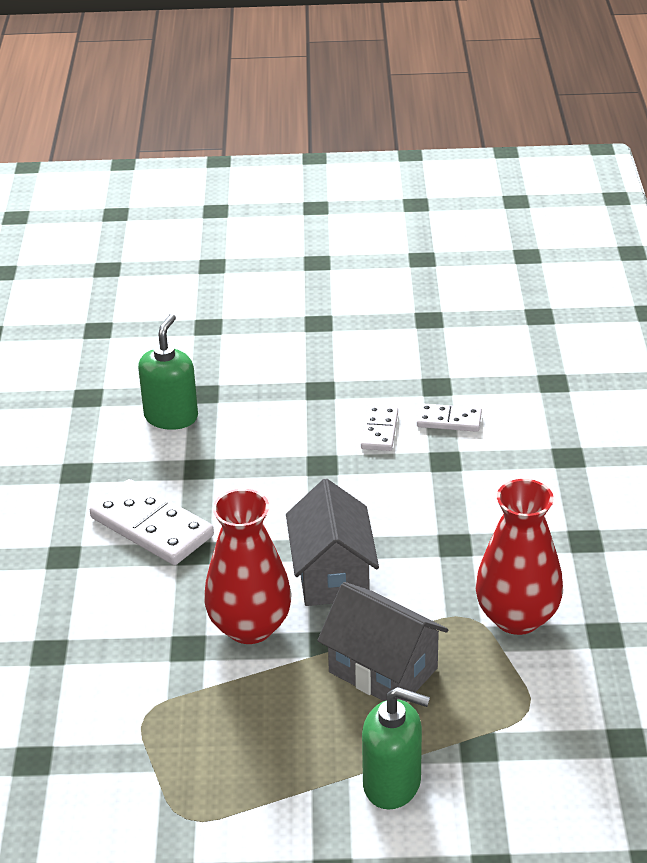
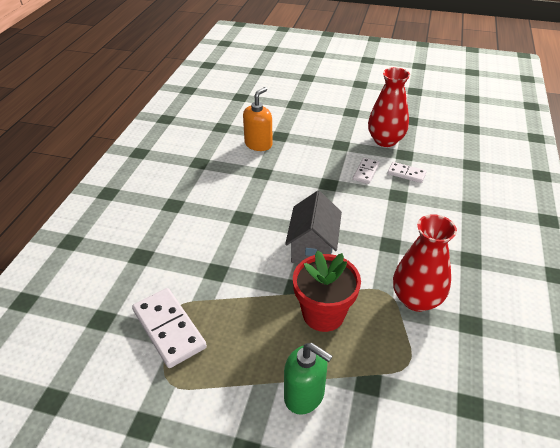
camera: 15 degrees right, 5 degrees up
white domino [90,479,214,565] -> white domino moved to [132,288,207,368]
green soap dispenser [138,314,198,430] -> orange soap dispenser [243,87,273,151]
red vase [204,489,292,644] -> red vase moved to [368,67,410,147]
grey house [317,582,448,702] -> red flower pot [293,250,361,332]

